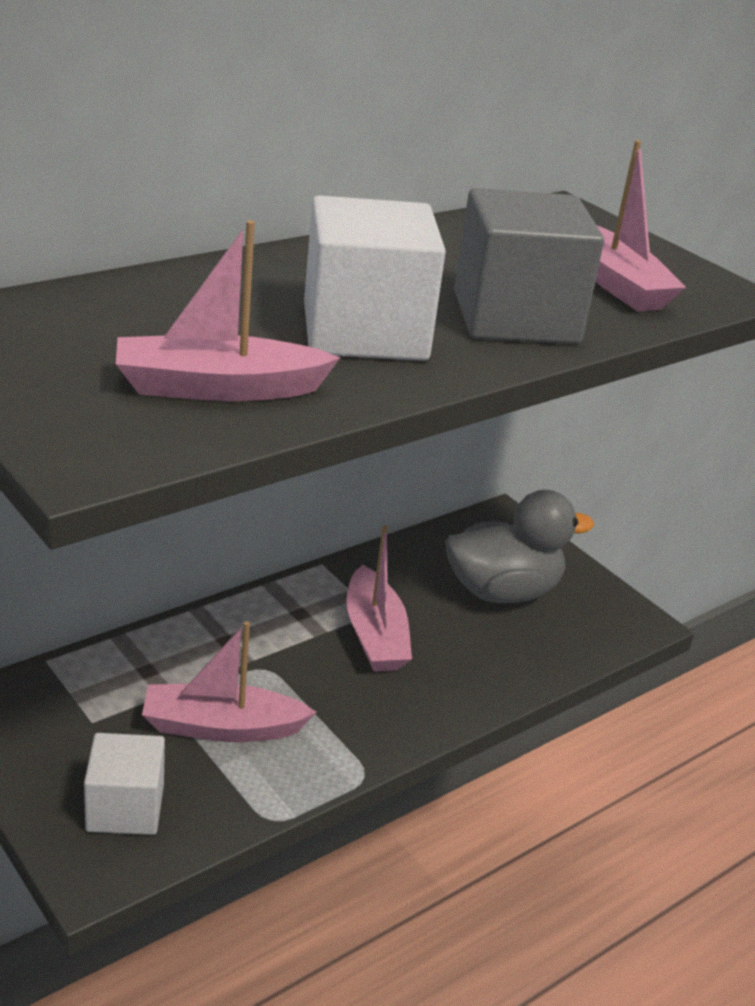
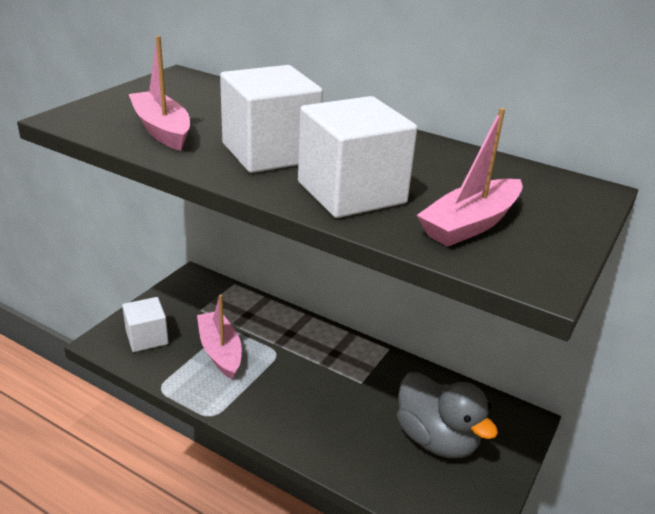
camera: 70 degrees right, 0 degrees up
pink boat [346,525,412,672] -> none
grey cube [454,188,604,344] -> white cube [298,96,417,218]

